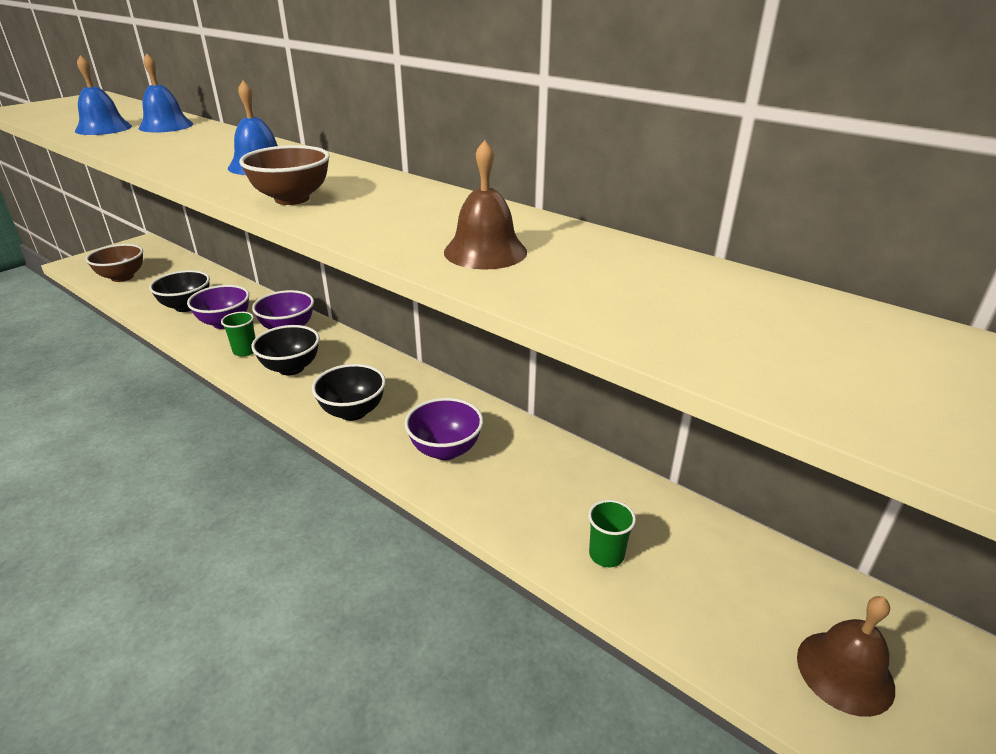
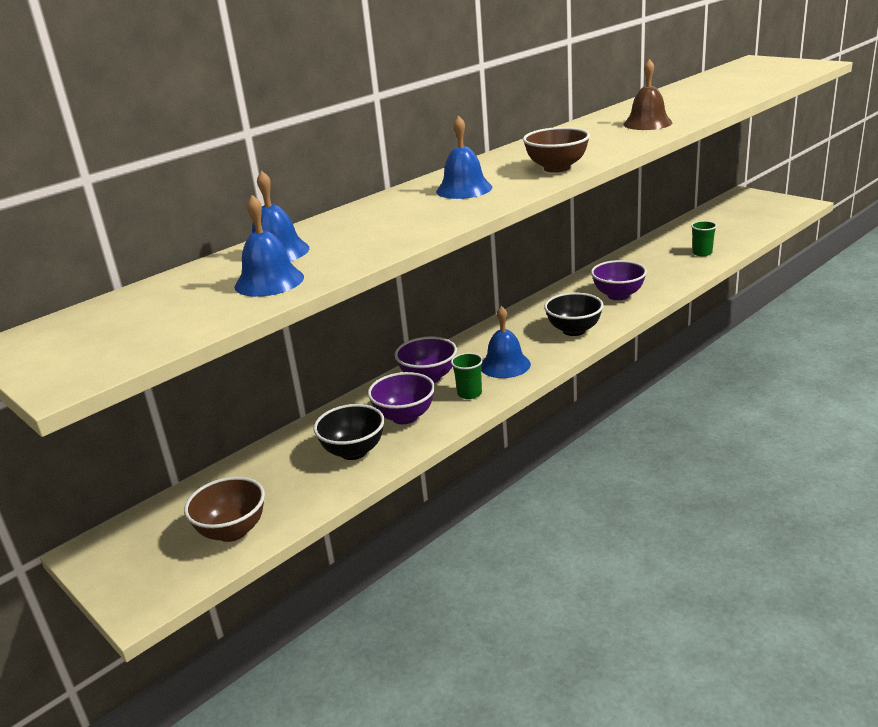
camera: 80 degrees left, 5 degrees down
black bowl [252,325,320,375] -> blue bell [481,306,531,378]
brown bell [797,596,895,717] -> none

